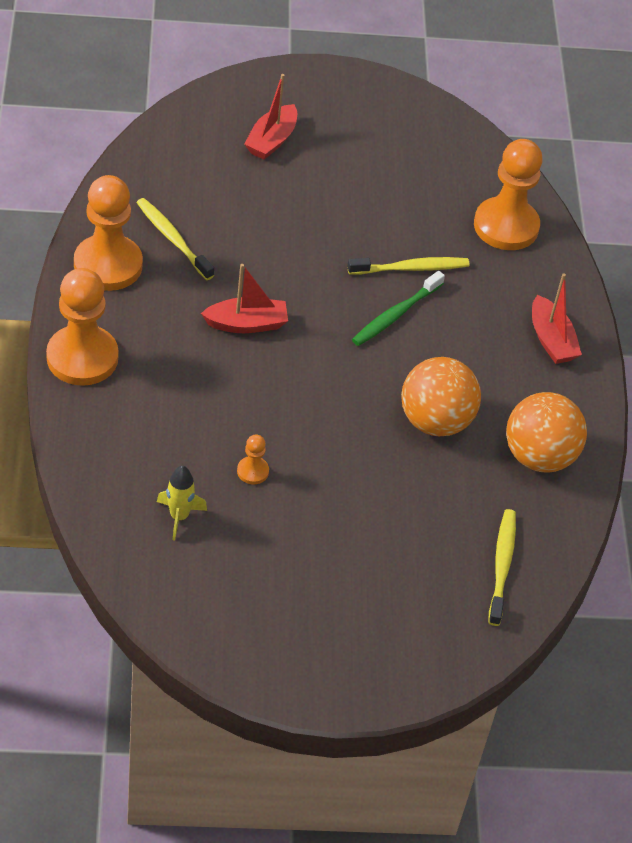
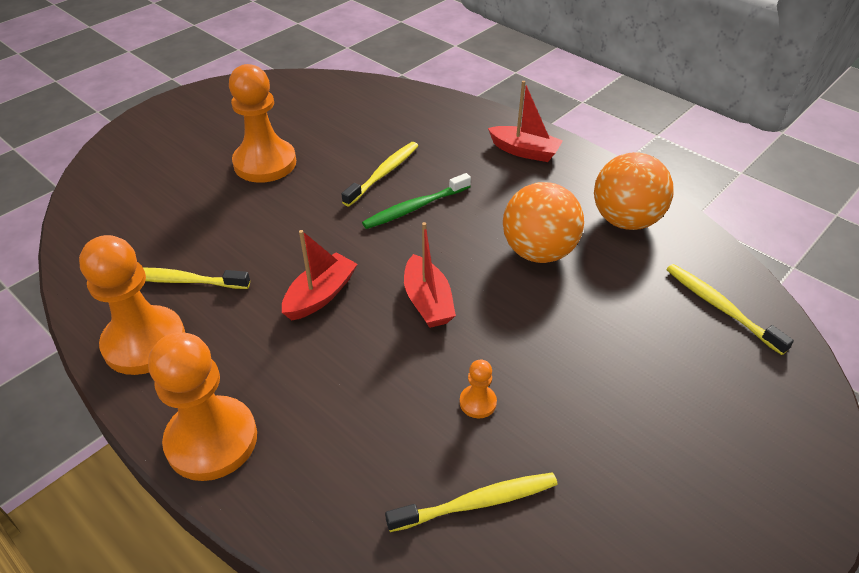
camera: 40 degrees left, 5 degrees down
yellow rocket [157,466,207,541] -> yellow toothbrush [385,472,558,532]
red boat [244,74,297,160] -> red boat moved to [404,222,456,328]
green toothbrush [352,271,445,346] -> green toothbrush turned 60 degrees clockwise [362,173,471,229]
orange pawn [474,139,543,250] -> orange pawn moved to [229,64,296,183]

